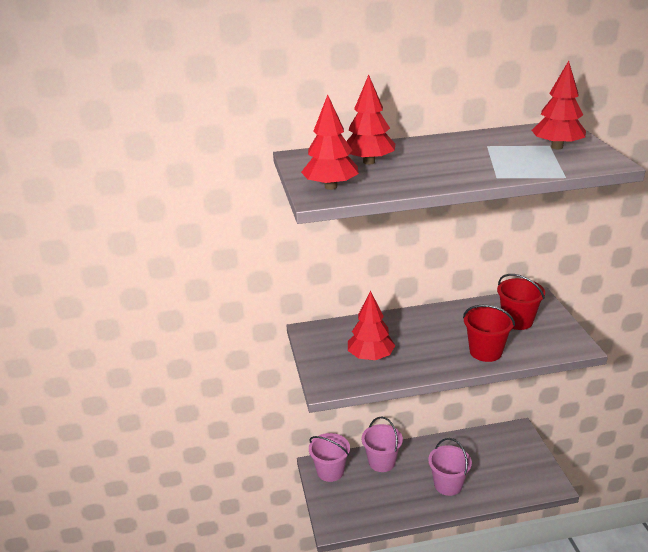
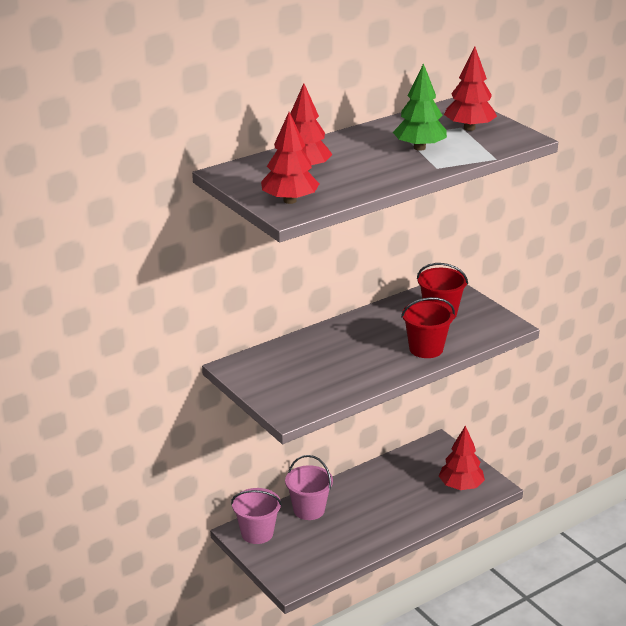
camera: 25 degrees left, 0 degrees up
red tree [348,291,395,360] -> red tree moved to [439,425,485,490]
pink bucket [428,438,472,496] -> none
none -> green tree [393,63,447,151]

